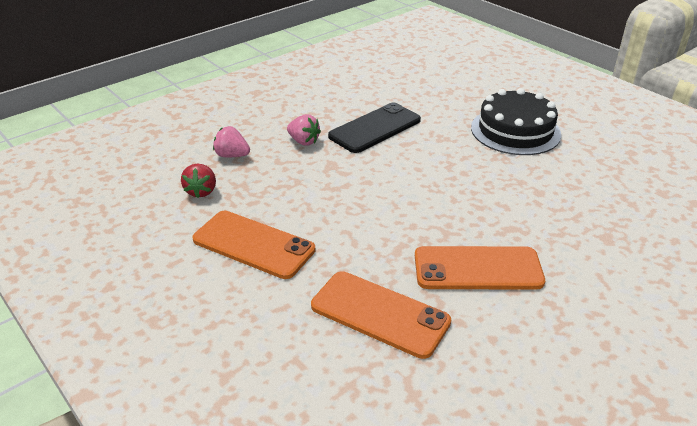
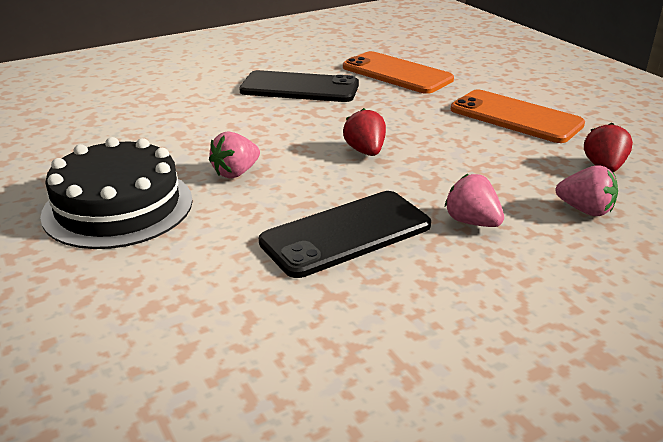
camera: 170 degrees left, 5 degrees down
orange phone [415,246,545,290] -> black phone [239,70,359,102]
none -> pink strawberry [209,131,260,179]
none -> red strawberry [343,108,386,156]

